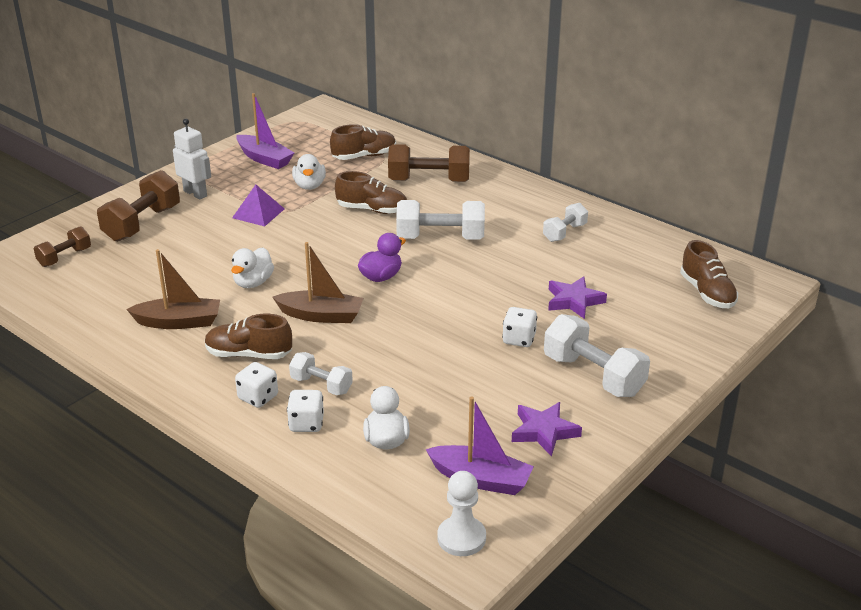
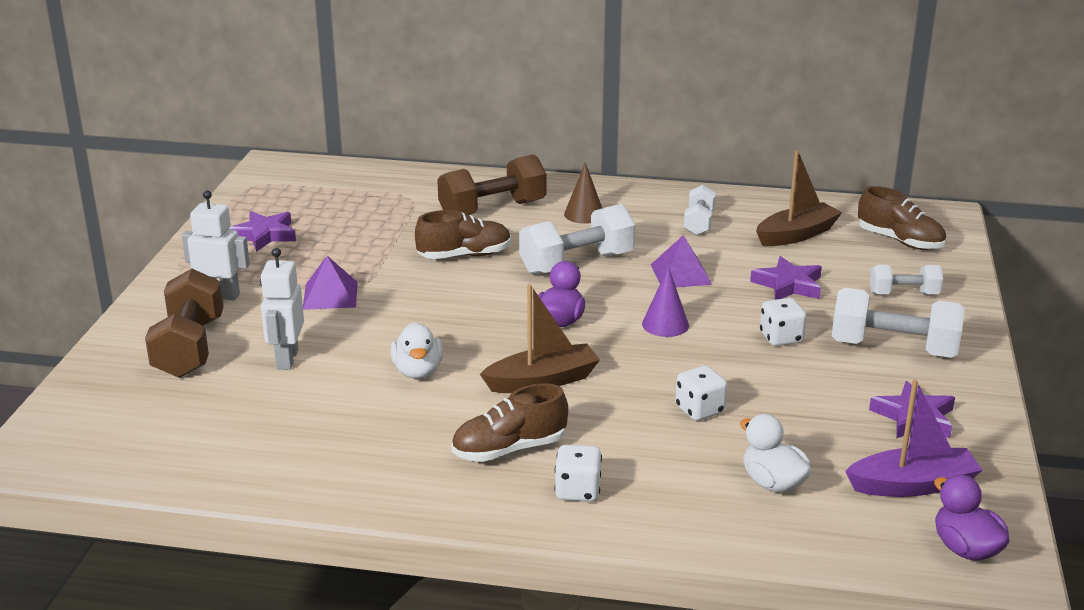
camera: 30 degrees left, 5 degrees down
brown dumbbell [34,226,91,267] -> none
brown boat [126,249,220,329] -> brown boat moved to [756,151,842,246]
purple boat [236,93,294,169] -> purple star [229,211,296,252]
white dice [287,390,324,432] -> white dice moved to [675,366,727,421]
white dumbbell [289,352,353,395] -> white dumbbell moved to [869,265,943,295]
white duck [292,154,326,190] -> none
brown shoe [330,124,396,160] -> none
white pawn [437,471,486,556] -> purple duck [934,475,1010,561]
none -> white robot [260,248,304,370]
none -> brown cone [564,162,602,224]
none -> purple cone [642,267,689,337]
none -> purple pyramid [651,235,712,287]

